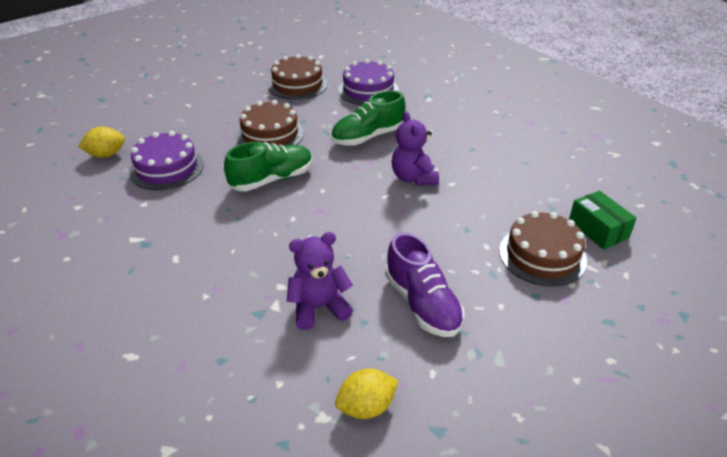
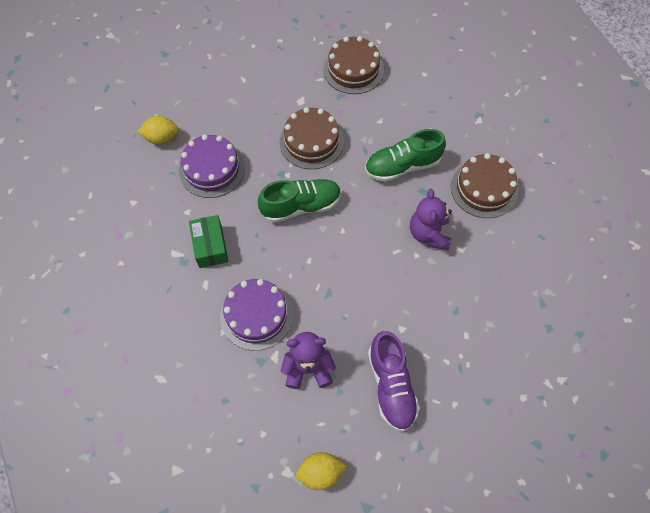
camera: 15 degrees right, 25 degrees up
purple cake [338,59,399,105] -> purple cake moved to [220,279,293,351]
brown cake [499,211,587,287] -> brown cake moved to [451,153,518,218]
green box [569,191,637,250] -> green box moved to [189,215,228,268]

